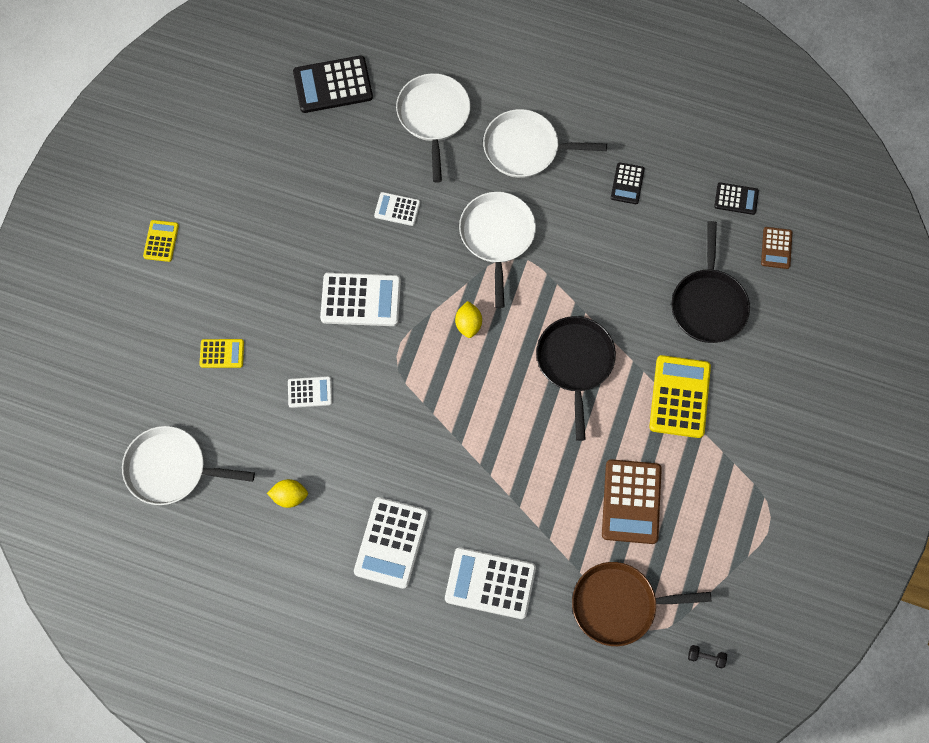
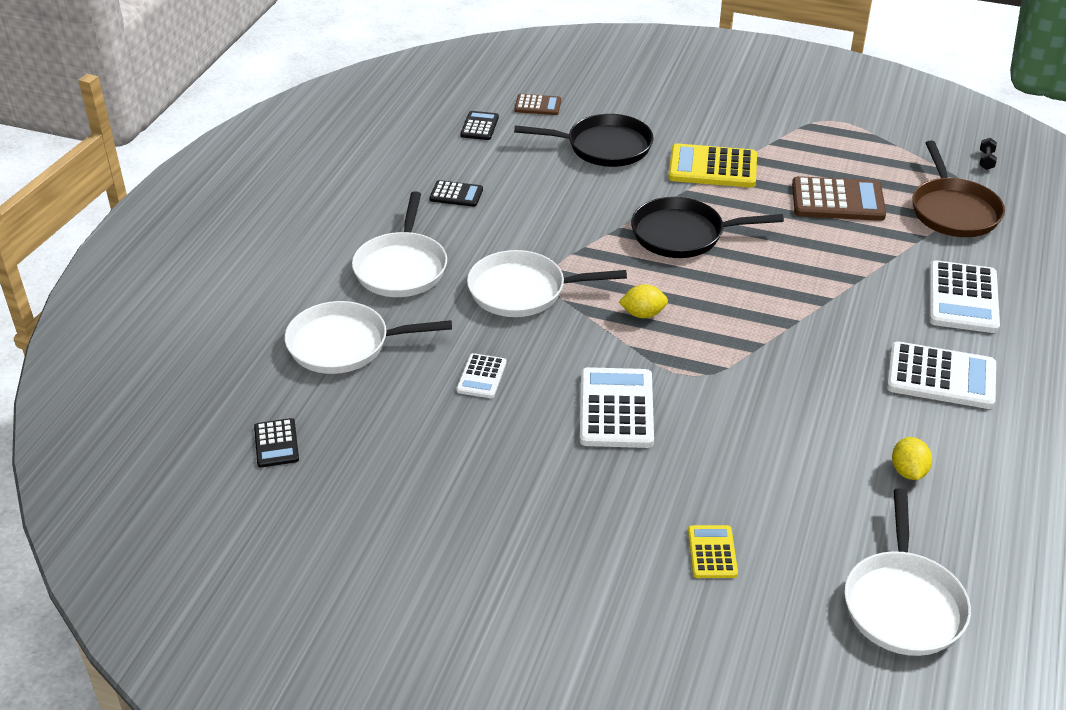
camera: 90 degrees left, 30 degrees down
yellow calculator [143,220,179,262] -> none
white calculator [288,376,332,408] -> none
black calculator [293,55,373,113] -> black calculator [254,418,299,468], size x0.55

